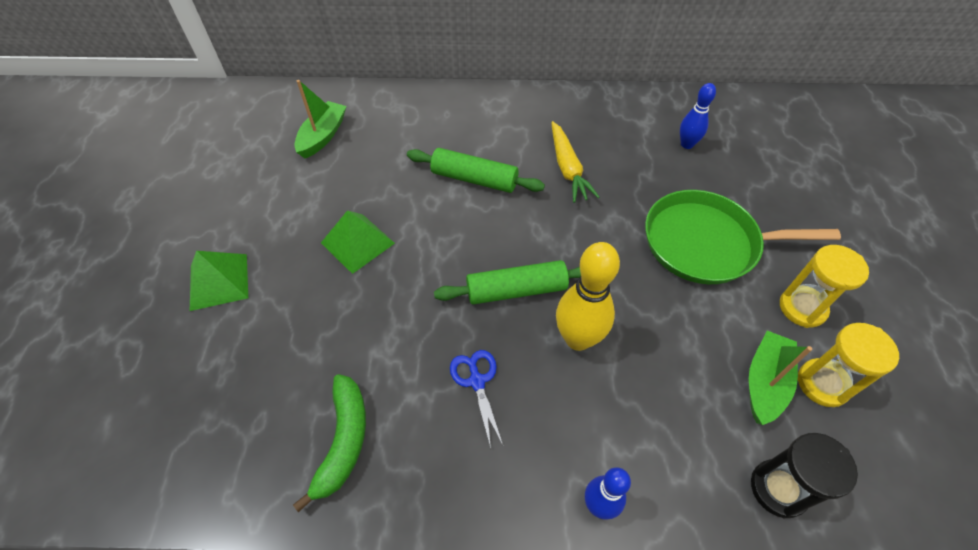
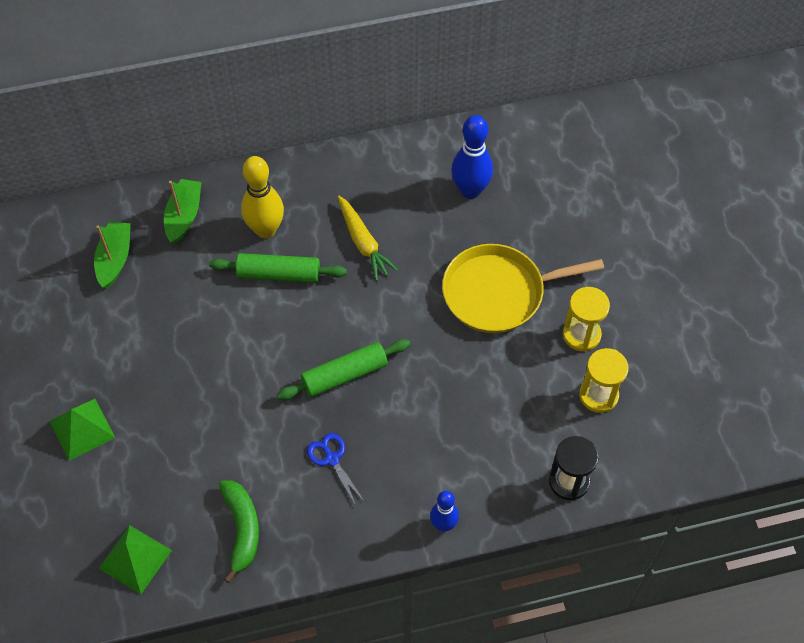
camera: 15 degrees left, 5 degrees up
green pyramid [321,210,395,274] -> green pyramid moved to [98,525,172,594]
yellow bowling pin [556,242,620,351] -> yellow bowling pin moved to [241,156,284,239]
green pan [645,190,841,284] -> yellow pan [442,244,604,333]
blue bowling pin [680,83,716,149] -> blue bowling pin [451,115,493,199], size x1.65
green boat [749,331,812,425] -> green boat moved to [164,179,202,244]

